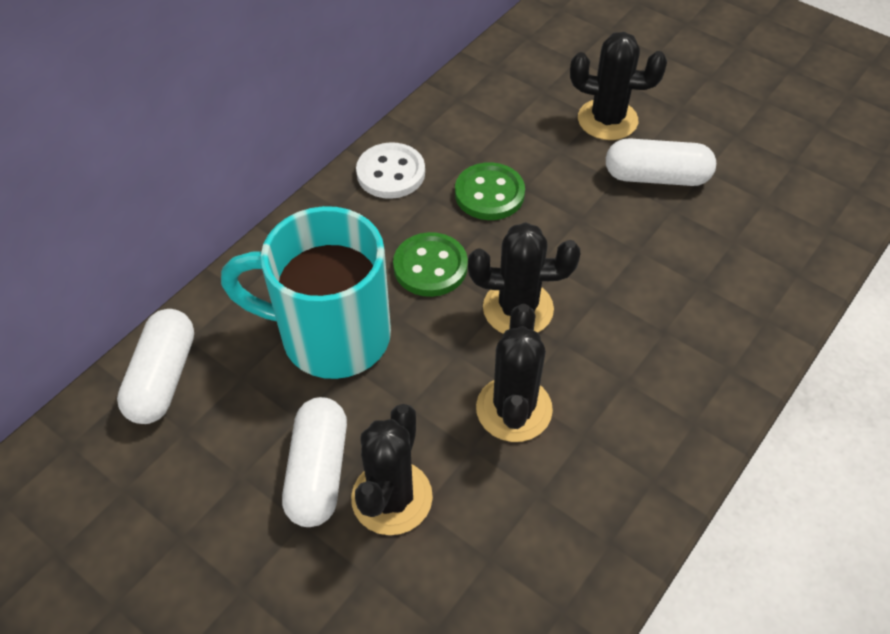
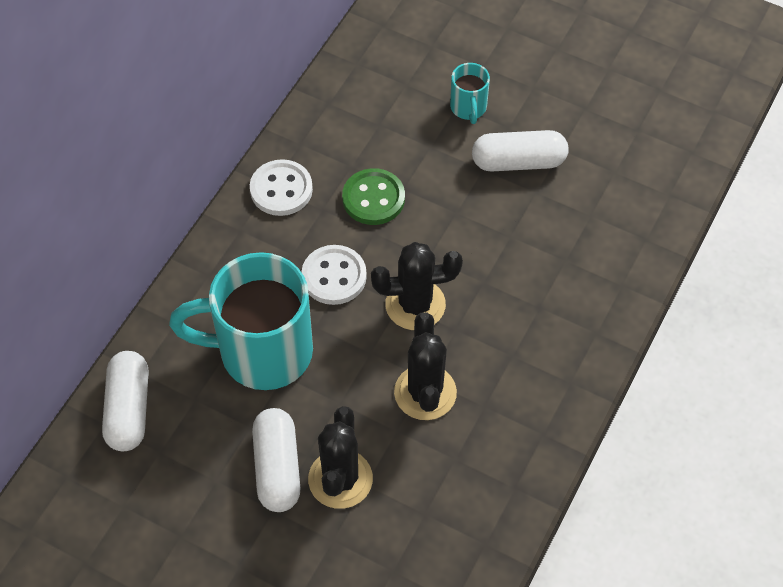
camera: 10 degrees left, 5 degrees up
green button [393,232,468,297] -> white button [302,245,367,305]
black cactus [570,32,667,140] -> turquoise mug [450,63,490,124]

